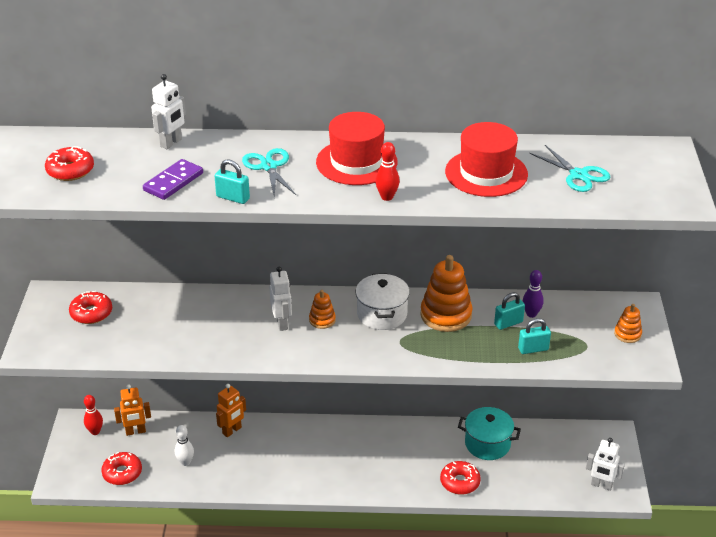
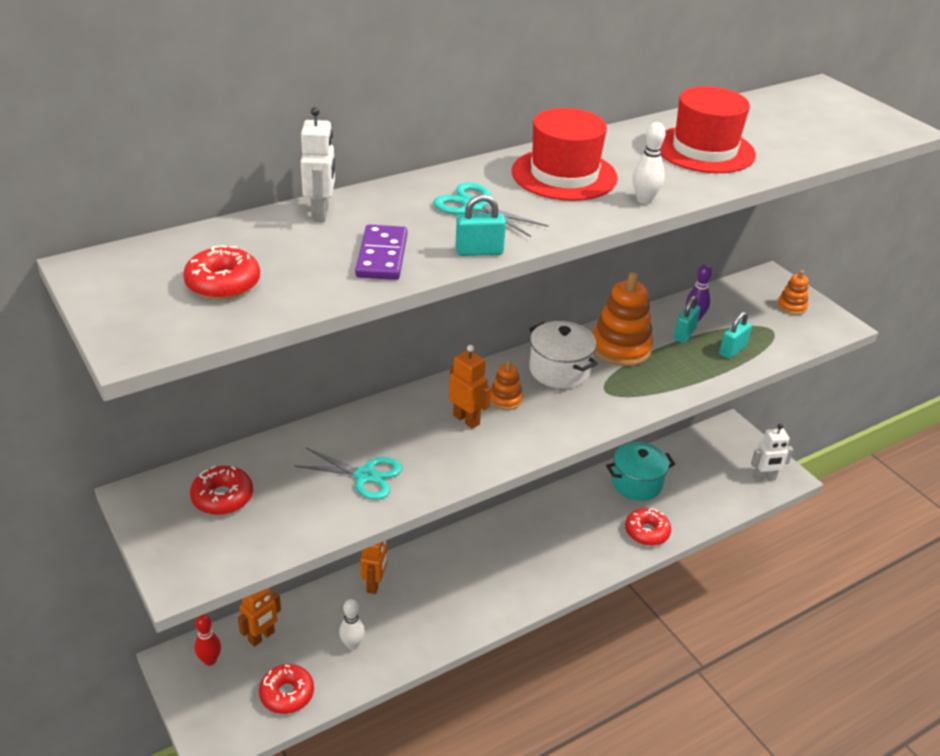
camera: 35 degrees left, 0 degrees up
white robot [270,267,292,331] -> orange robot [449,345,491,429]
red bowling pin [375,142,400,201] -> white bowling pin [633,122,666,204]
turquoise scissors [530,145,610,192] -> turquoise scissors moved to [294,447,402,500]

